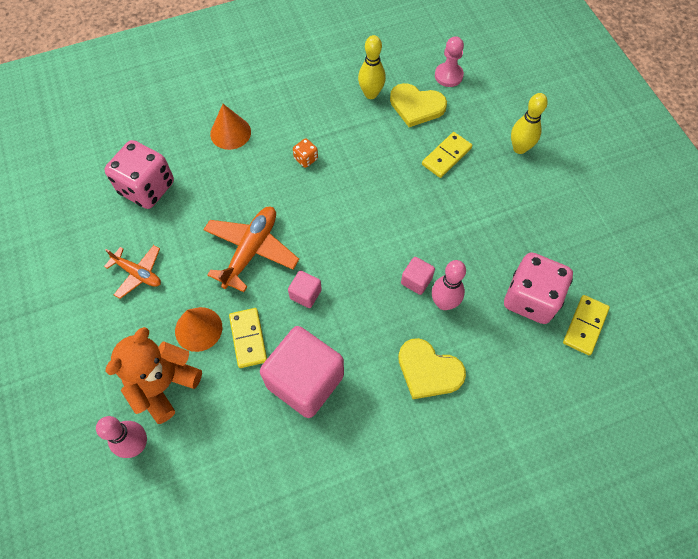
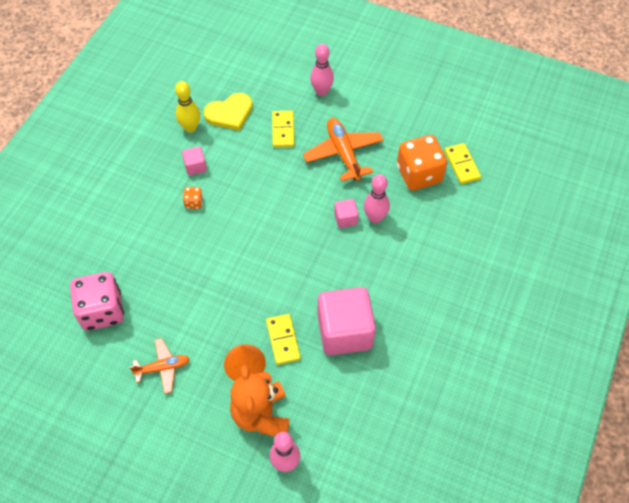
camera: 45 degrees left, 5 degrees down
orange plane [203,207,299,292] -> orange plane moved to [303,118,383,181]
orange cone [210,104,251,150] -> none
yellow domino [229,308,267,368] -> yellow domino turned 45 degrees clockwise [266,314,301,365]
pink cube [288,270,322,308] -> pink cube moved to [182,146,207,175]
yellow heart [398,338,466,399] -> none
pink pawn [435,36,464,87] -> none
pink dice [504,253,573,324] -> orange dice [397,135,447,190]
yellow bowling pin [511,93,548,154] -> pink bowling pin [310,44,334,96]

